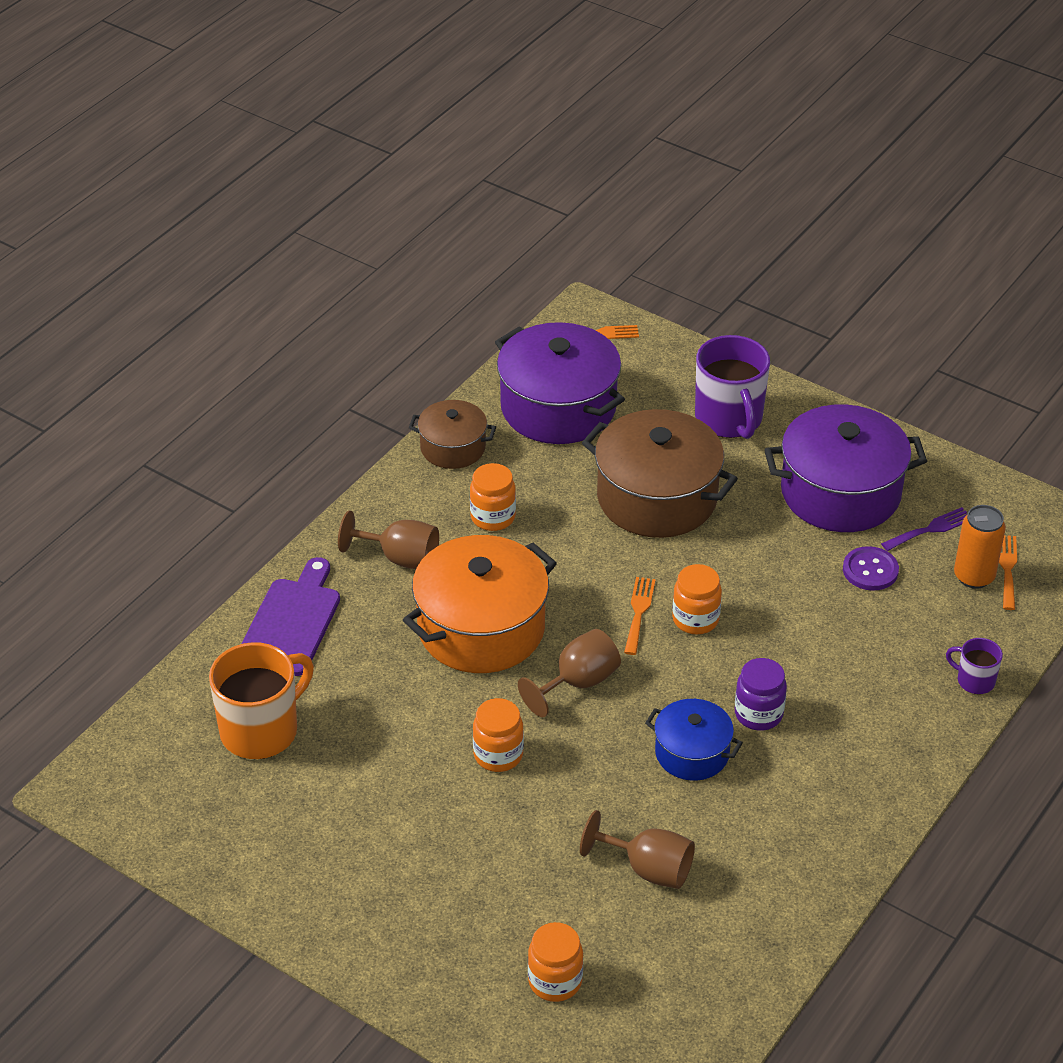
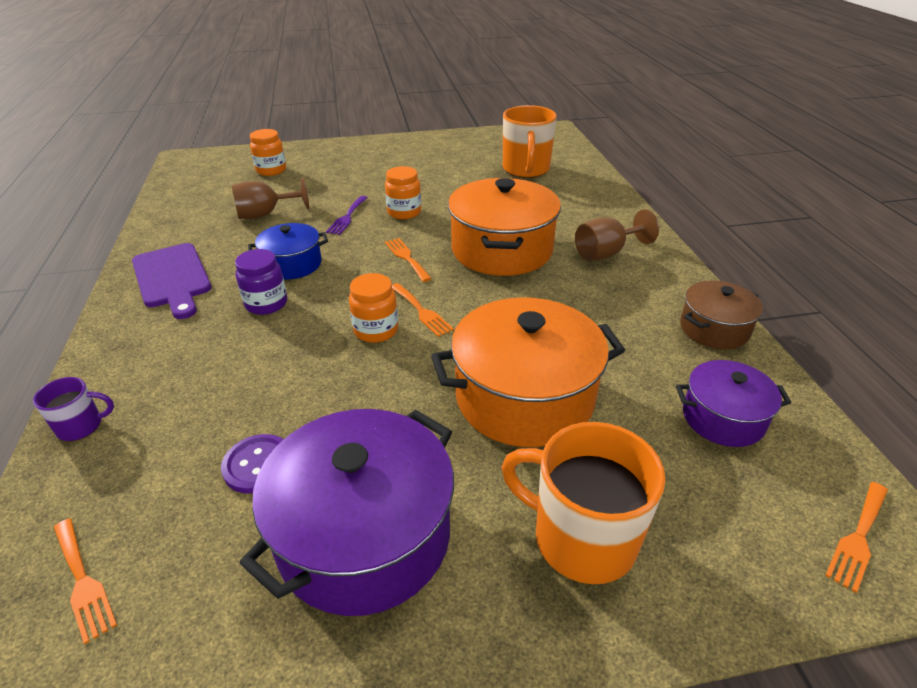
camera: 135 degrees right, 5 degrees down
purple cutting board [241,557,340,676] -> purple cutting board moved to [132,243,211,319]
orange jar [470,463,516,531] -> none
purple pot [495,322,625,444] -> purple pot [676,360,791,447], size x0.56
brown goblet [518,629,621,717] -> orange fork [385,238,432,282]
brown pot [582,409,738,538] -> orange pot [431,297,625,447]
purple mug [695,335,770,439] -> orange mug [501,422,666,584]
purple fork [881,507,967,551] -> purple fork moved to [326,196,368,235]
orange can [954,505,1006,589] -> none

